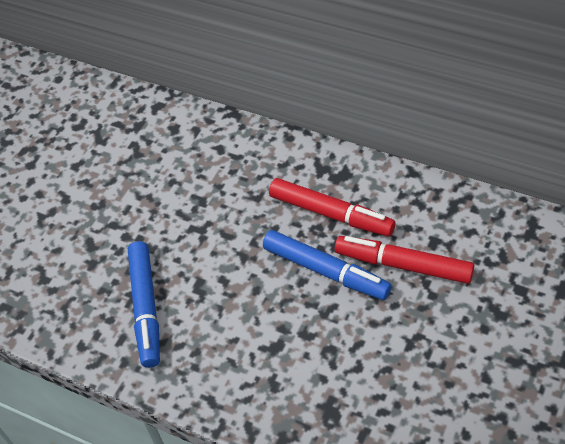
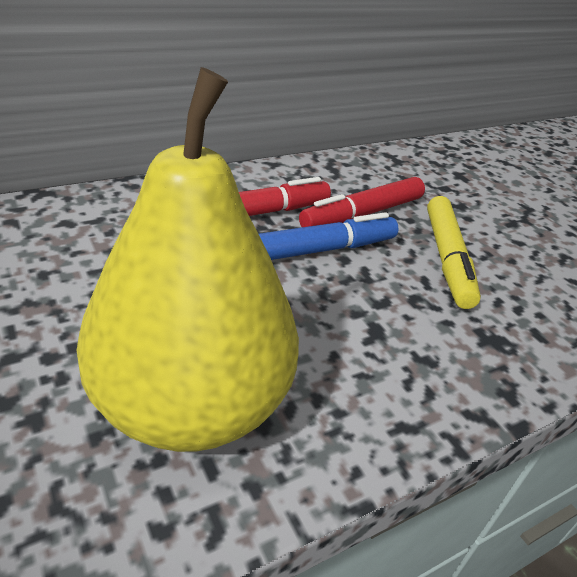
camera: 65 degrees left, 15 degrees down
blue marker [128,241,160,368] -> yellow pear [77,67,299,452]
none -> yellow marker [427,196,481,309]

